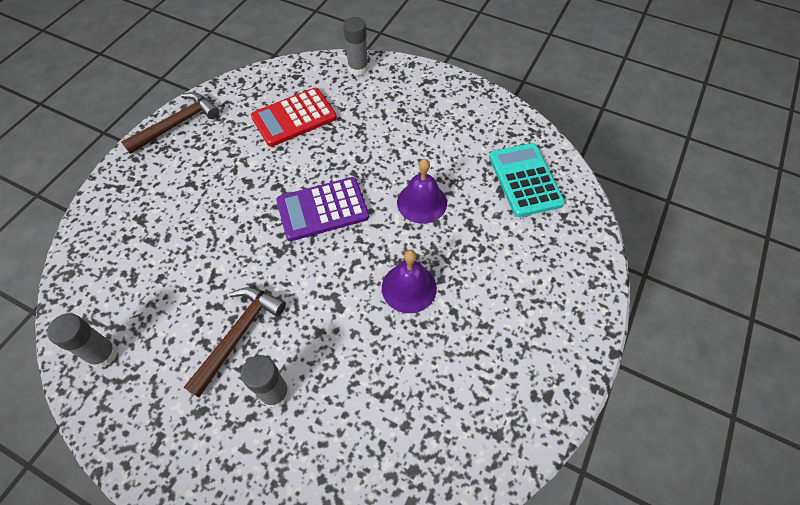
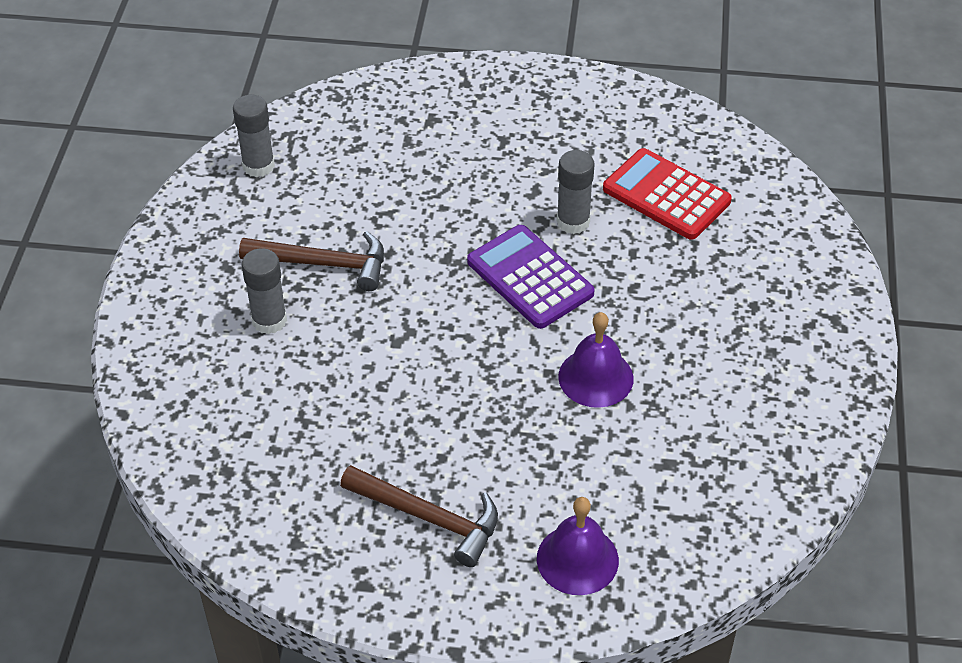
camera: 70 degrees right, 10 degrees down
brown hammer [121,92,219,154] -> brown hammer moved to [340,465,498,567]
grey glue stick [343,17,369,76] -> grey glue stick moved to [557,150,595,234]
purple bell [382,250,437,313] -> purple bell moved to [537,497,619,595]
turquoise calculator [489,143,565,217] -> none

